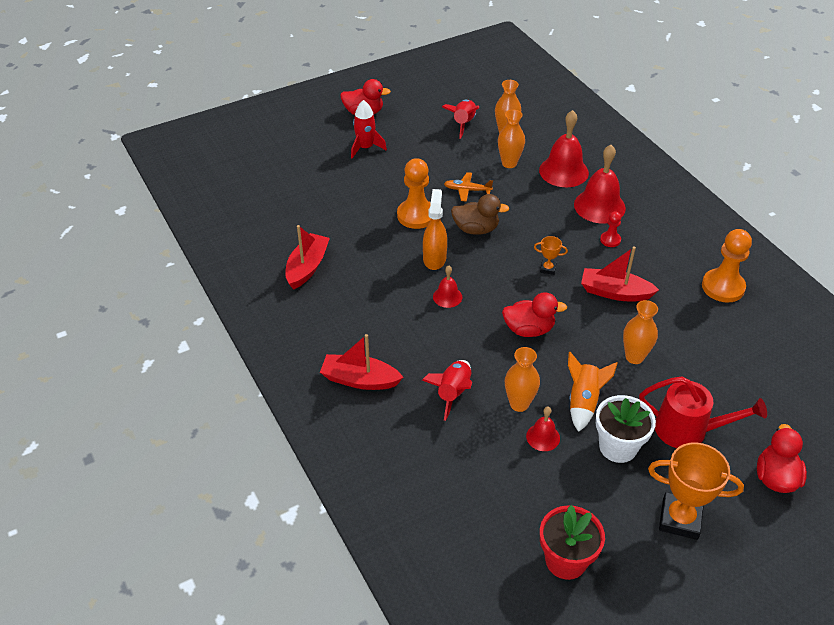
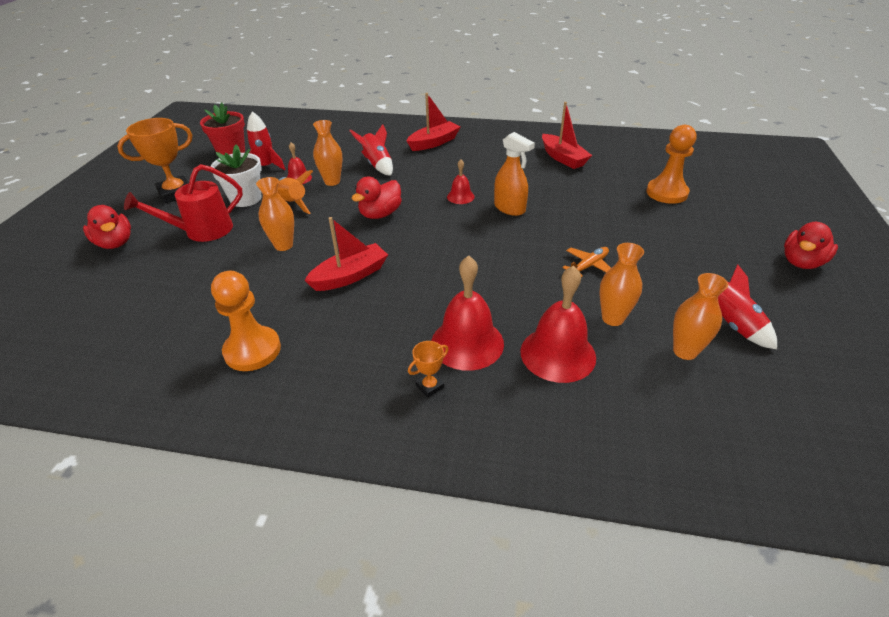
camera: 130 degrees right, 5 degrees down
red rocket [351,100,387,158] -> red rocket moved to [247,111,286,170]
orange pawn [397,158,431,229] -> orange pawn moved to [646,125,697,204]
brown duck [451,194,510,235] -> none
orange trophy [534,236,568,275] -> orange trophy moved to [408,341,449,397]
red pawn [600,212,621,247] -> none

